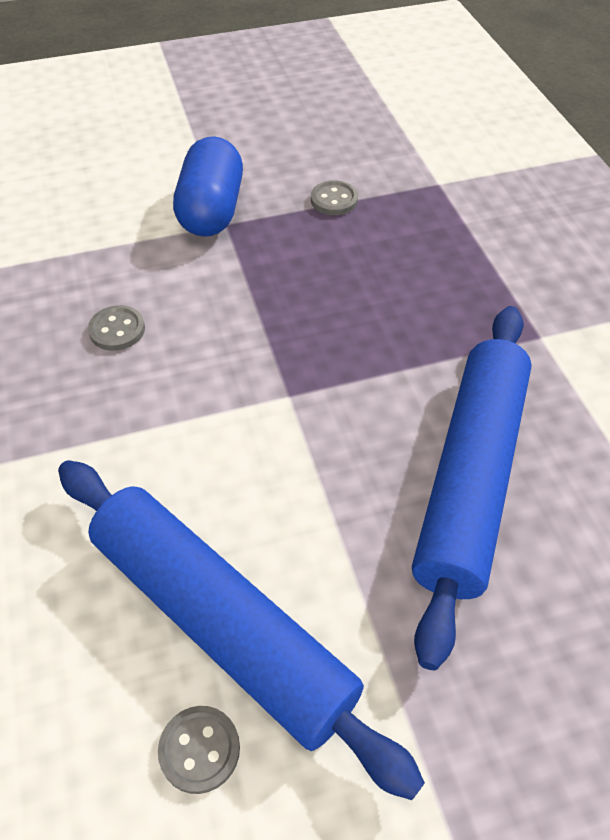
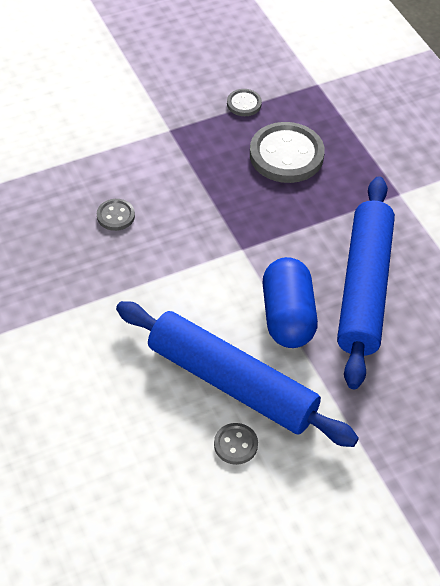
camera: 10 degrees left, 0 degrees up
blue capsule [173,136,243,237] -> blue capsule moved to [263,257,318,348]
none -> grey button [250,122,325,183]

